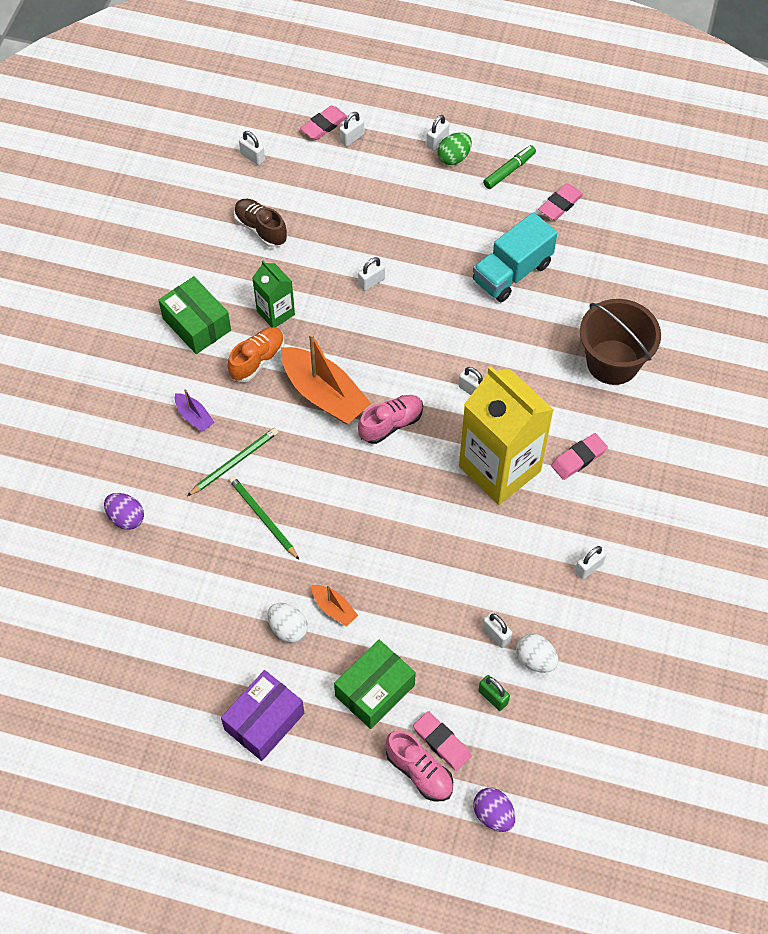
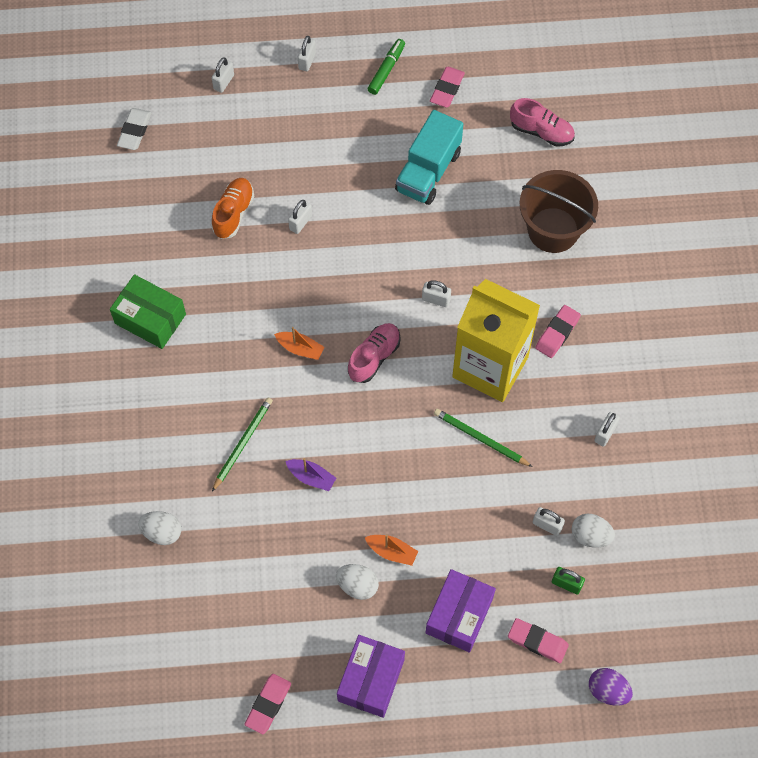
camera: 20 degrees left, 5 degrees up
purple egg [104,493,144,530] -> white egg [138,511,182,545]
purple boat [175,389,215,432] -> purple boat moved to [285,458,336,491]
orange shoe [227,327,284,382] -> orange shoe moved to [212,178,254,239]
green pencil [229,476,299,560] -> green pencil moved to [434,409,533,467]
brown shoe [234,198,287,248] -> none
white padlock [239,131,265,165] -> white eraser [117,108,152,150]
green carton [252,261,295,327] -> none
orange boat [281,333,371,424] -> orange boat [274,327,325,360], size x0.47
pink eraser [300,105,347,140] -> pink eraser moved to [244,674,291,734]
green box [334,640,416,729] -> purple box [426,569,496,653]
pink shoe [386,730,453,801] -> pink shoe moved to [510,98,575,147]
green egg [438,132,472,165] -> none

